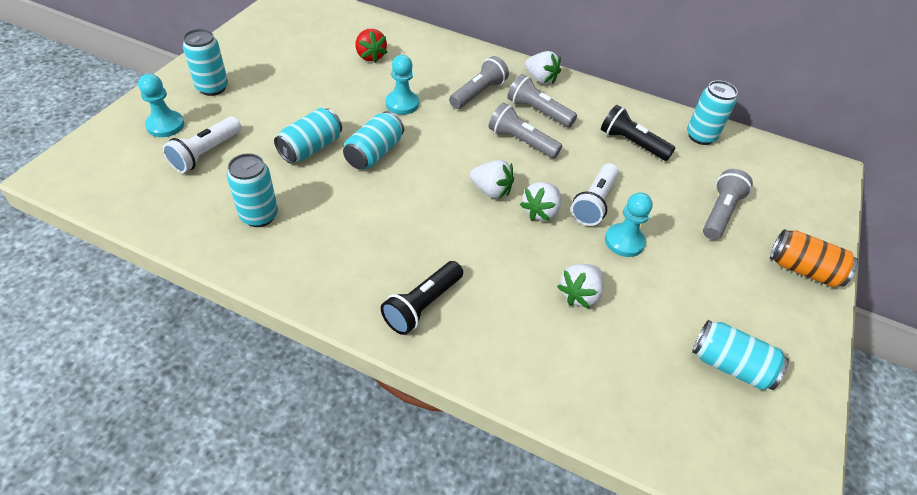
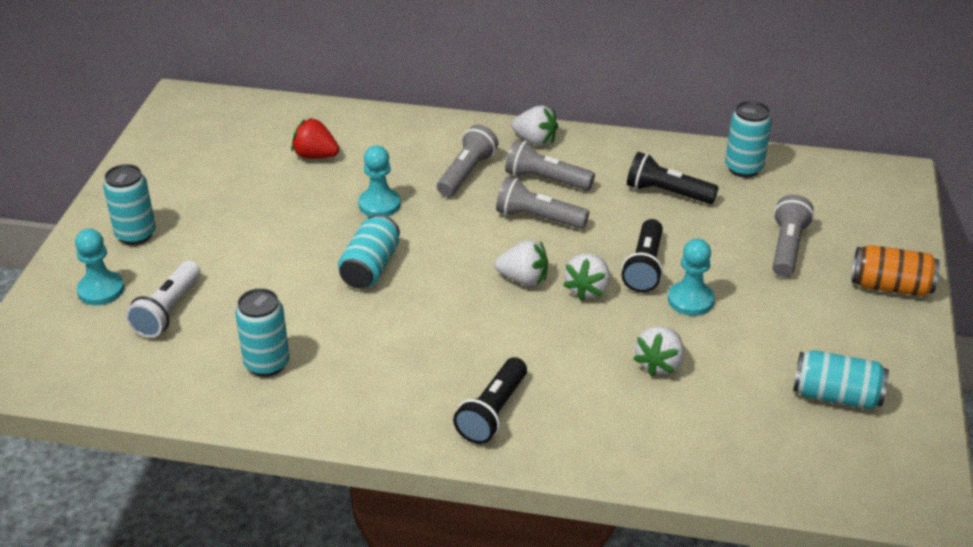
camera: 10 degrees left, 10 degrees down
turquoise can [274,108,342,164] -> none
red strawberry [356,29,388,63] -> red strawberry turned 150 degrees clockwise [291,118,339,159]
white flashlight [571,163,619,226] -> black flashlight [621,219,663,293]

